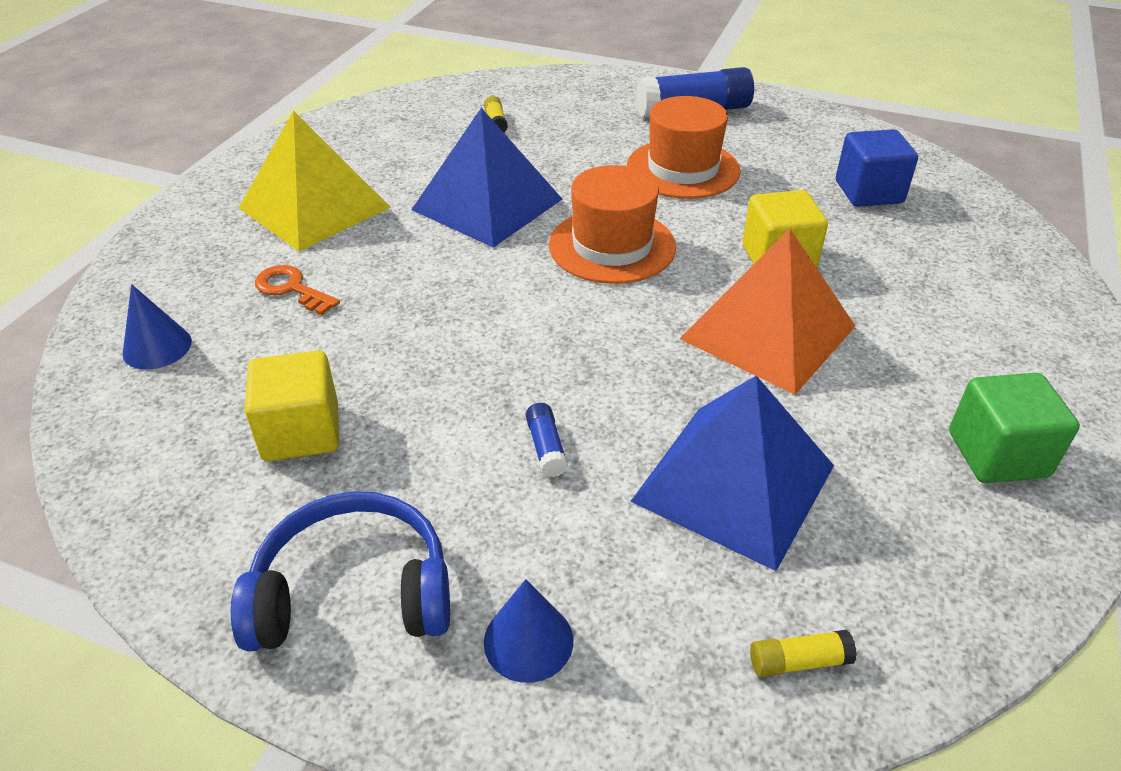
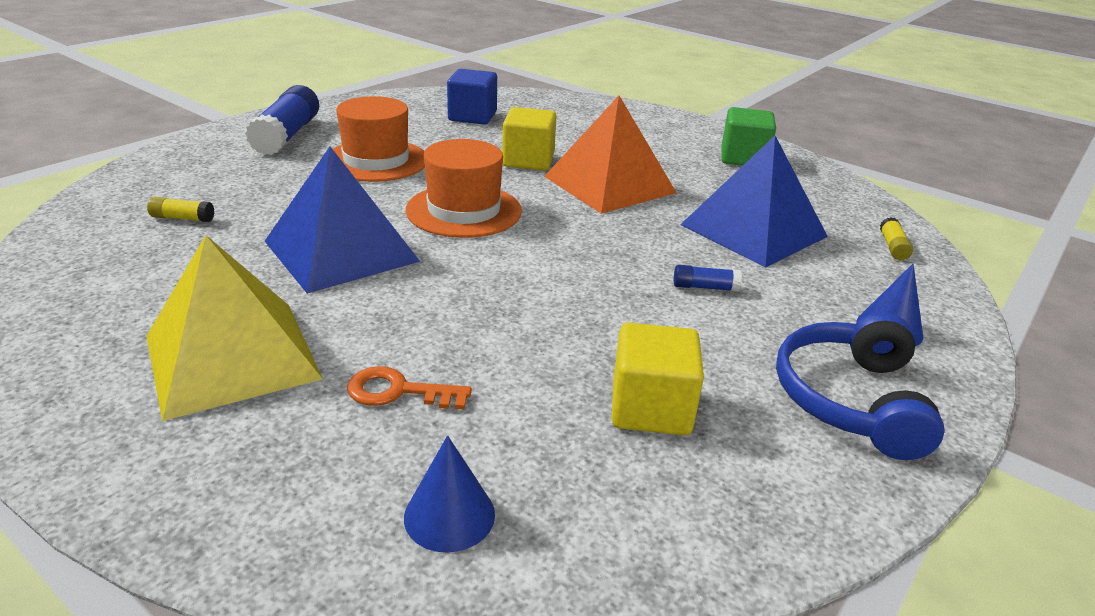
camera: 75 degrees left, 10 degrees down
orange key [255,265,340,315] -> orange key turned 45 degrees clockwise [347,366,472,409]

